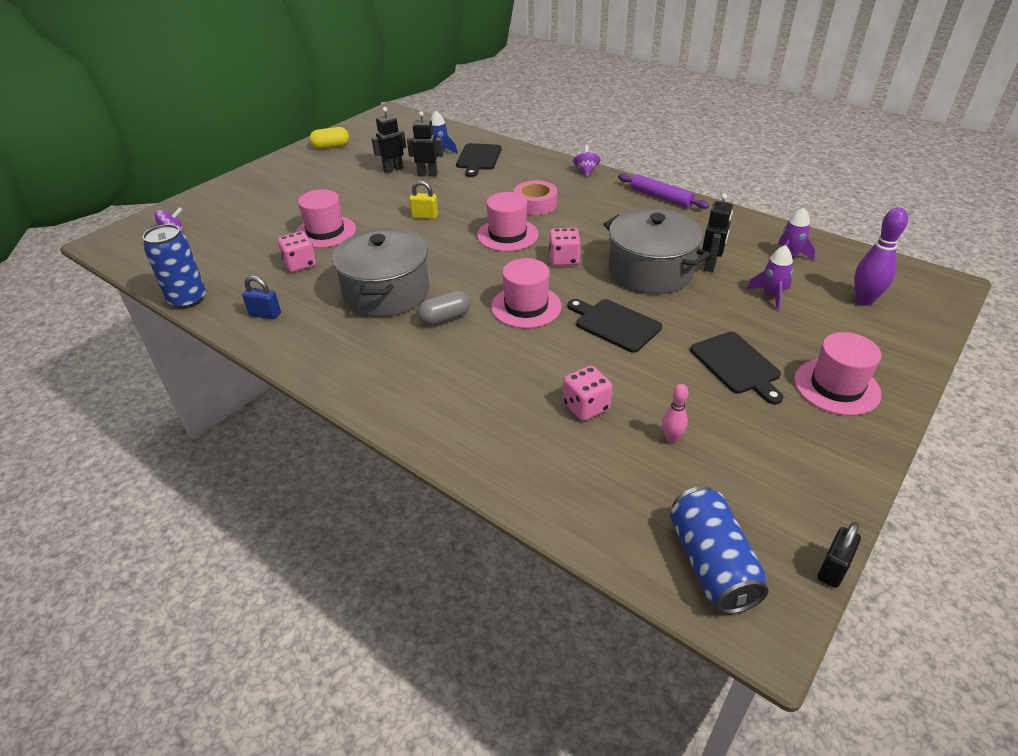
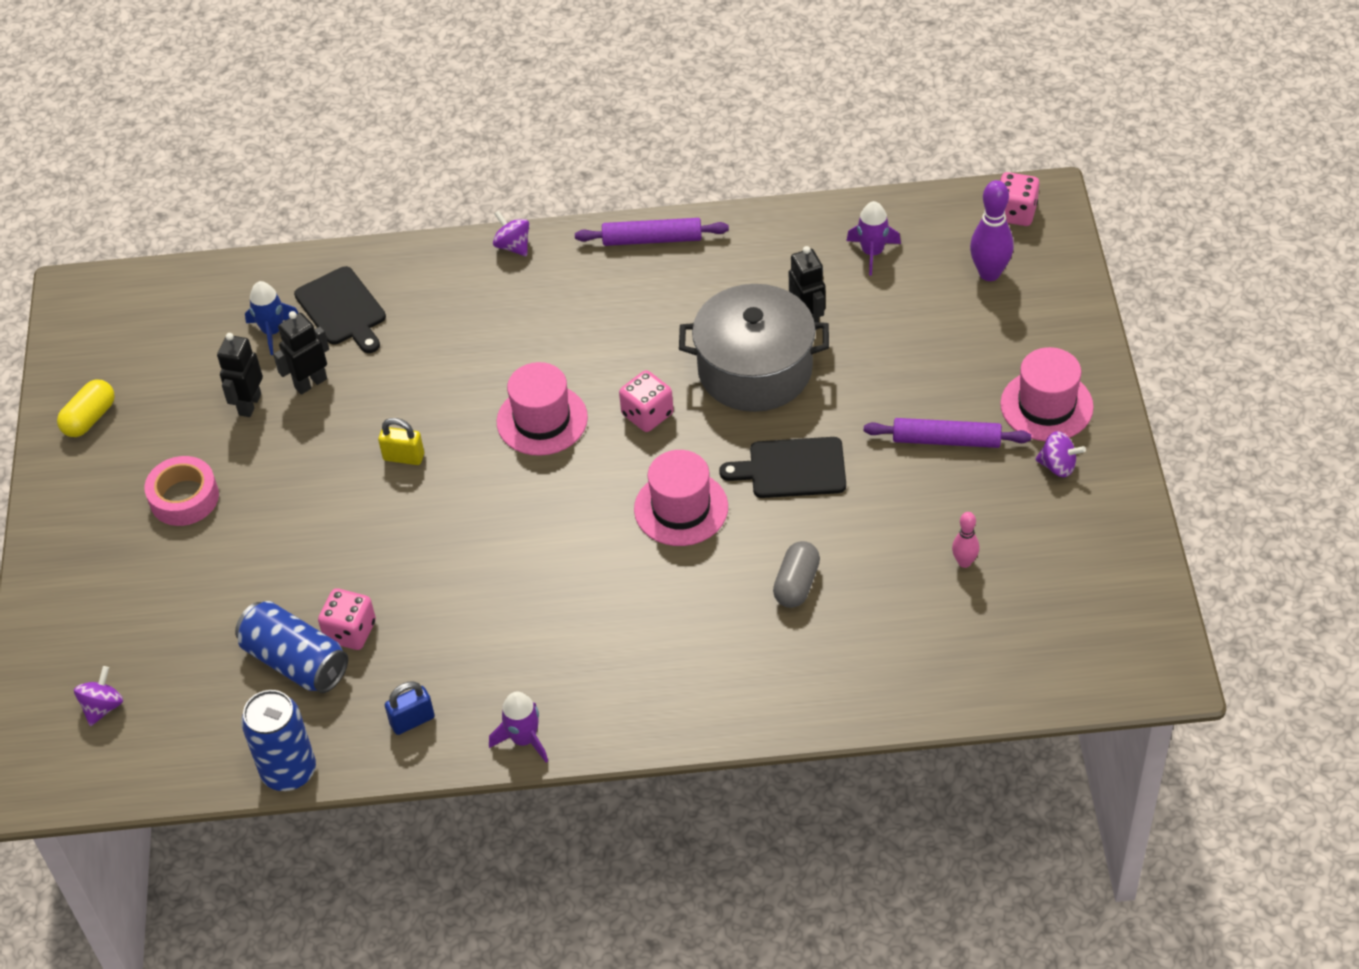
camera: 40 degrees left, 10 degrees up
pink hat [295,189,356,248] -> none
grey pot [332,228,430,317] -> none
yellow padlock [409,181,438,219] -> yellow padlock turned 45 degrees clockwise [378,418,424,465]
grey capsule [417,290,471,326] -> grey capsule moved to [773,541,820,608]
pink tape [514,180,557,215] -> pink tape moved to [144,456,219,526]
pink dice [563,366,613,421] -> pink dice moved to [1000,172,1039,226]
blue can [670,486,769,614] -> blue can moved to [235,601,348,693]
black cutting board [690,332,783,405] -> purple rolling pin [864,418,1031,448]
purple rocket [746,245,793,311] -> purple rocket moved to [489,691,548,763]
black padlock [818,522,861,588] -> none
none -> purple spinning top [1035,431,1086,477]

